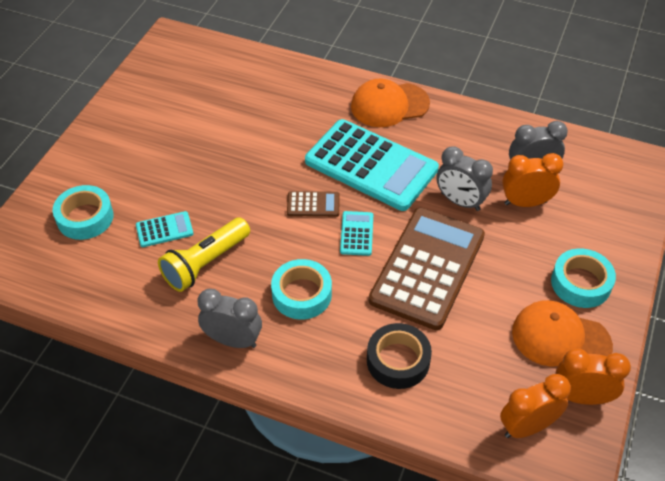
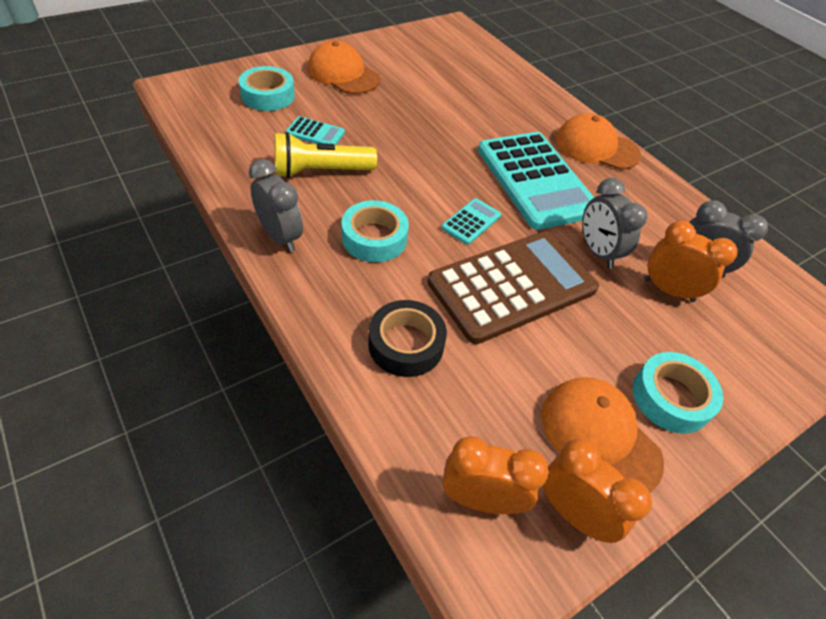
camera: 30 degrees right, 0 degrees up
brown calculator [287,191,340,217] -> none
none -> orange cap [308,40,380,94]

